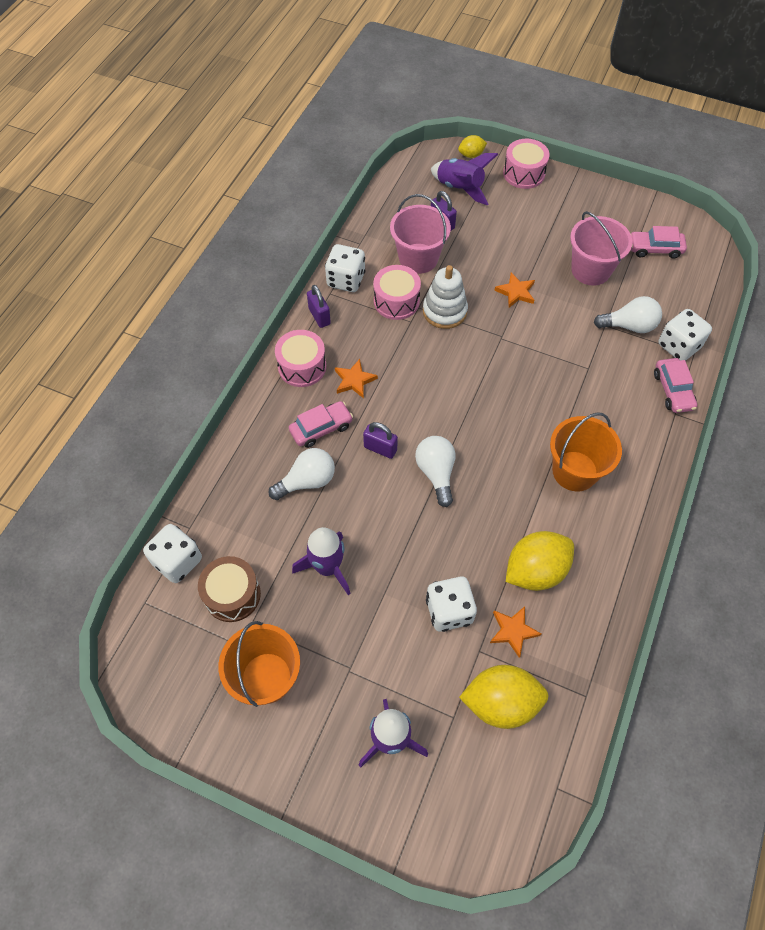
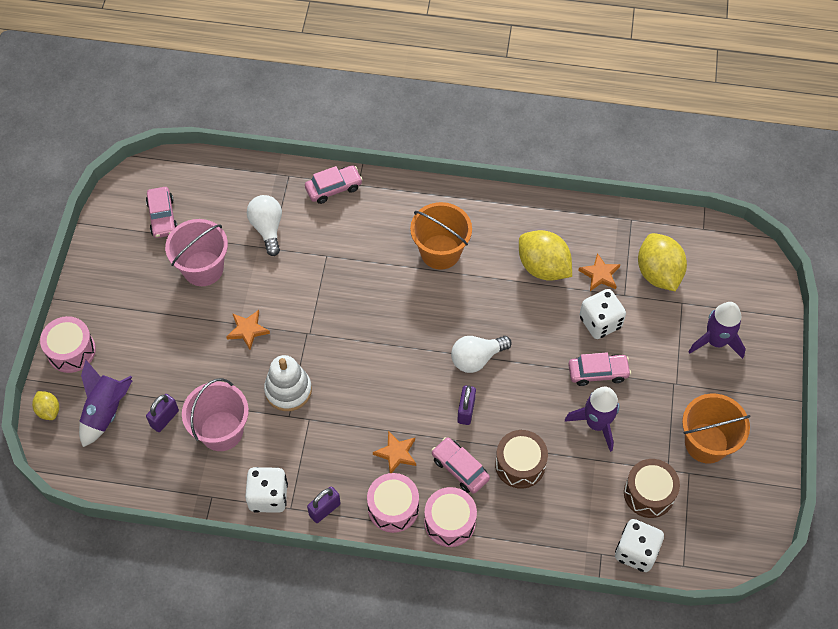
camera: 105 degrees left, 0 degrees up
white light bulb [268,448,335,500] -> brown drum [495,430,548,489]
pink drum [373,265,421,320] -> pink drum moved to [424,487,477,547]
white dice [658,309,712,361] -> none
none -> pink car [568,352,631,386]

